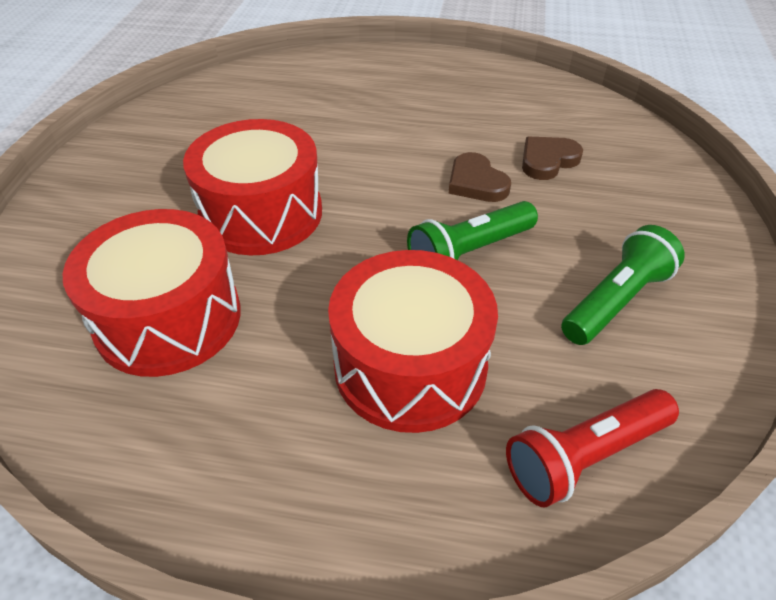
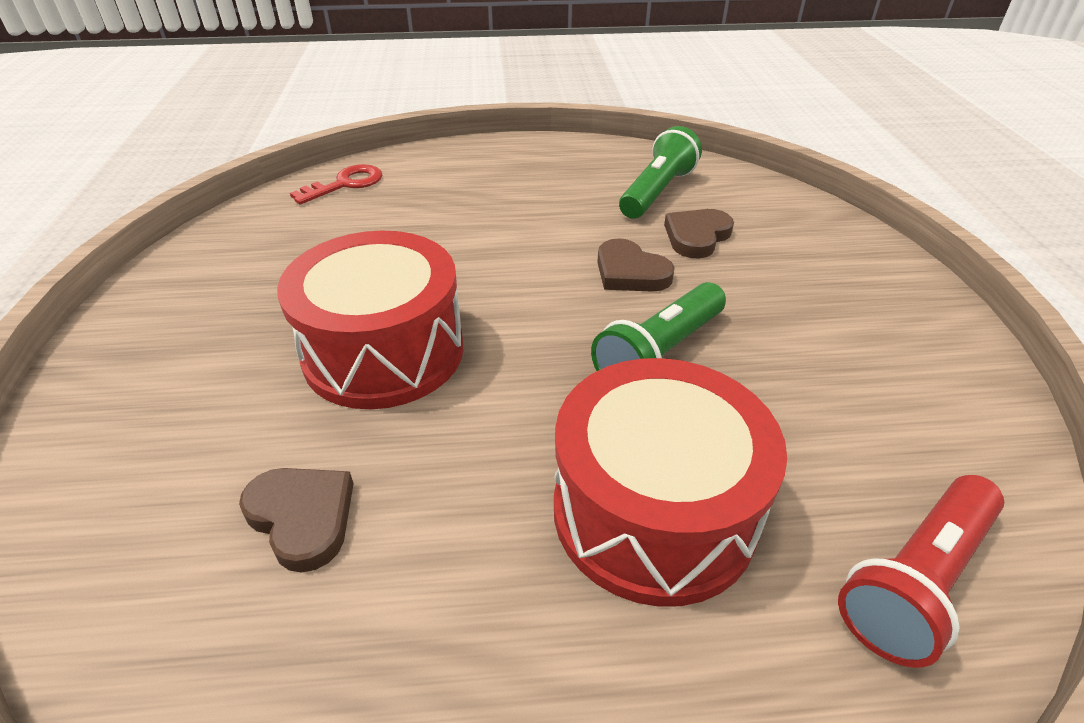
camera: 15 degrees left, 5 degrees down
red drum [62,209,241,377] -> brown heart [239,468,354,573]
green flashlight [561,225,685,345] -> green flashlight moved to [619,126,702,219]
none -> red key [290,164,382,205]

